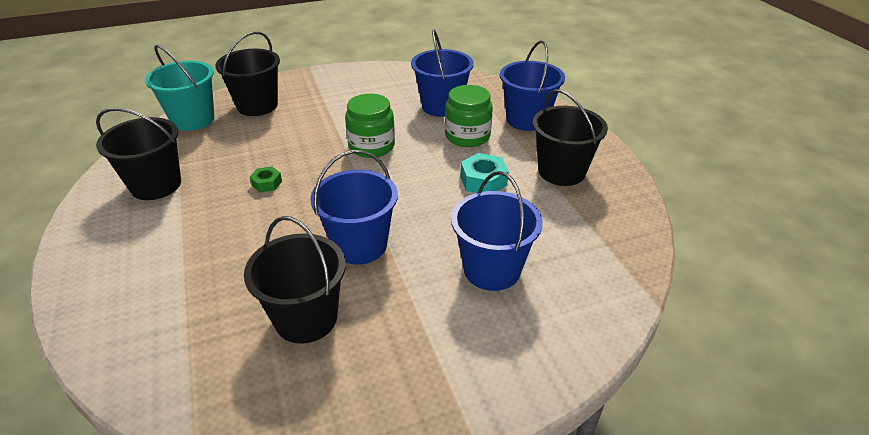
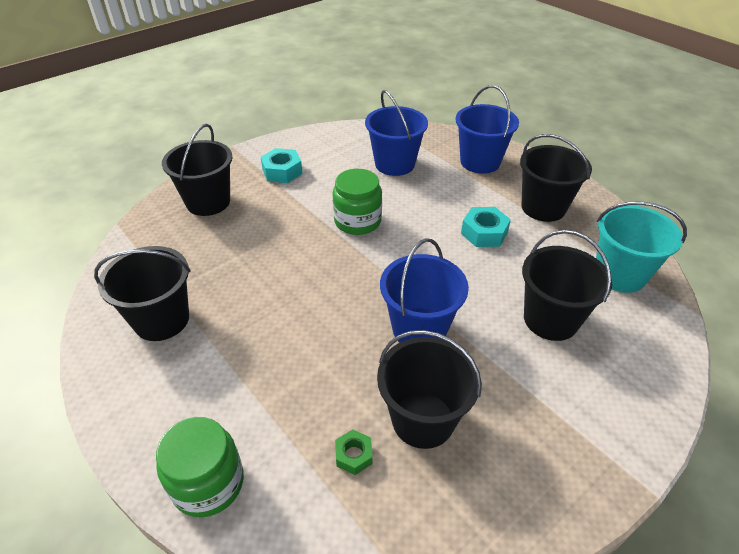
camera: 20 degrees left, 5 degrees up
turquoise bucket [145,45,214,131] -> turquoise bucket moved to [596,201,687,293]
green nut [250,166,282,192] -> green nut moved to [335,429,373,475]
green jar [445,85,493,147] -> green jar moved to [156,417,244,518]
blue bucket [451,171,543,291] -> black bucket [522,230,612,341]
none -> turquoise nut [261,148,303,183]

